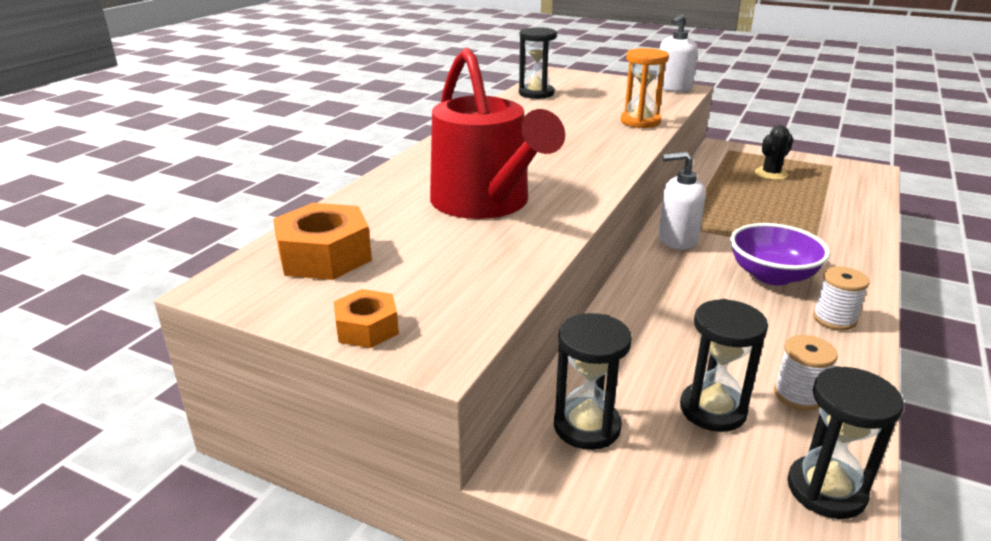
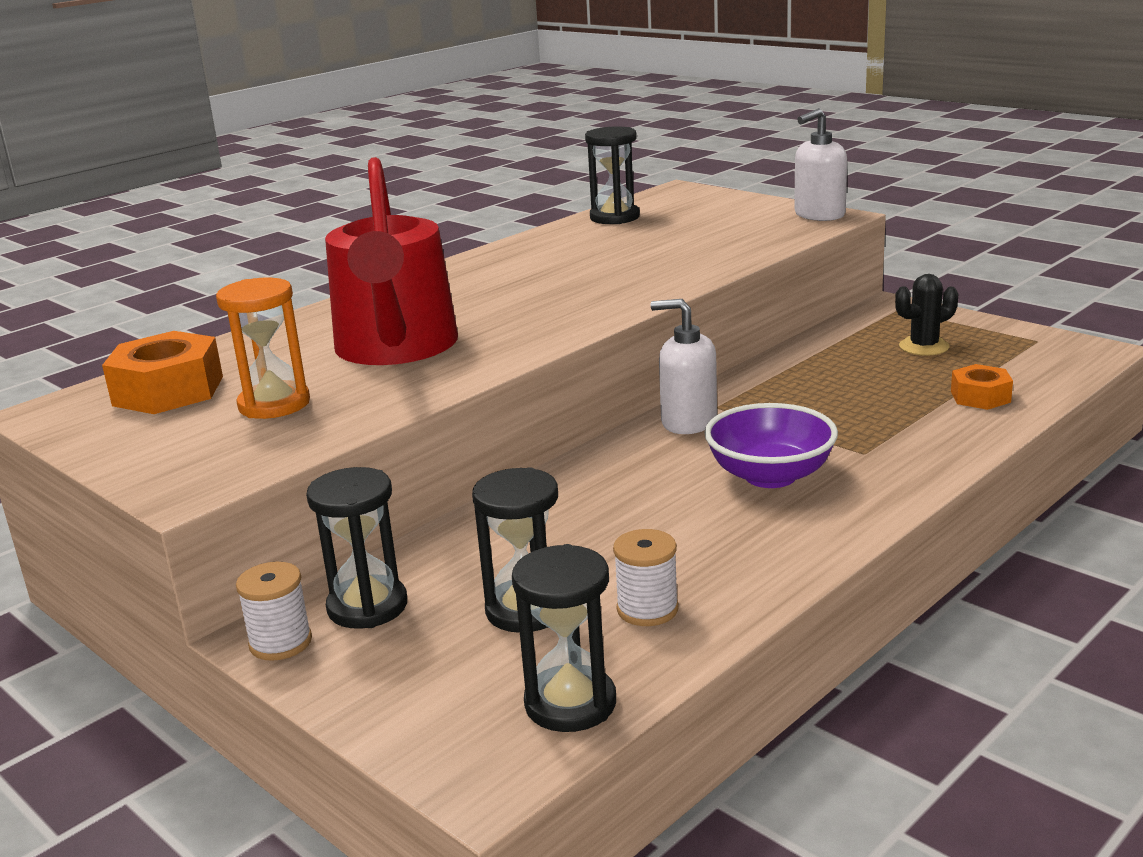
camera: 20 degrees right, 5 degrees down
orange nut [334,289,399,348] -> orange nut moved to [951,364,1013,410]
orange hourglass [621,48,669,128] -> orange hourglass moved to [216,278,310,419]
white spool [813,266,869,331] -> white spool moved to [236,562,312,661]

